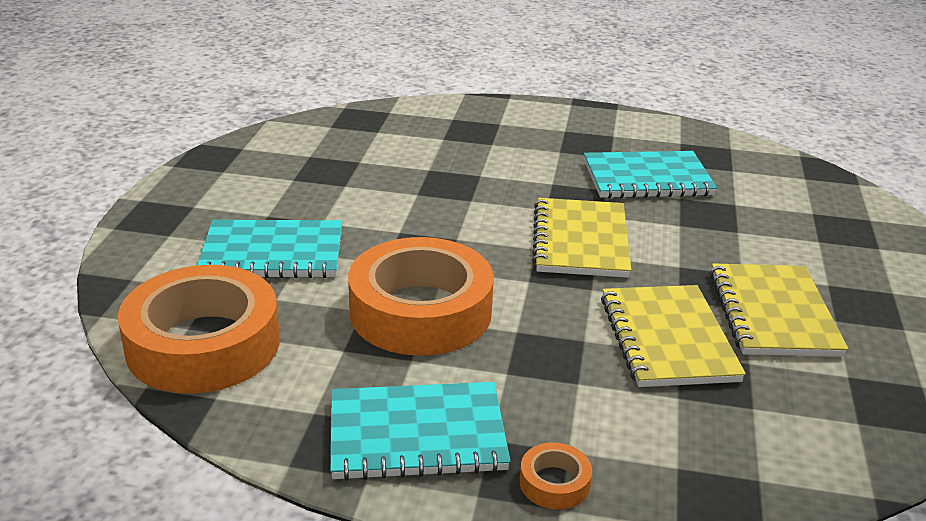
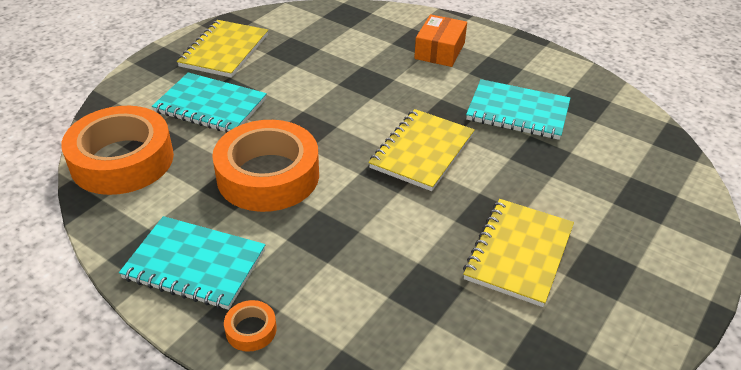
camera: 25 degrees right, 10 degrees up
yellow notebook [601,285,746,387] -> yellow notebook moved to [177,20,268,78]
none -> orange box [414,14,467,67]

